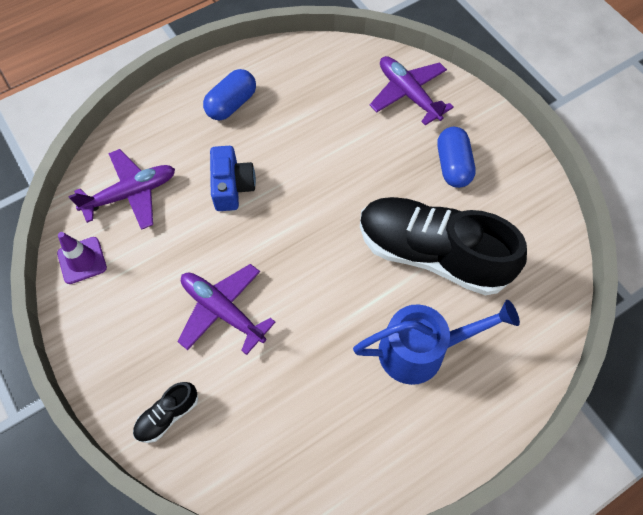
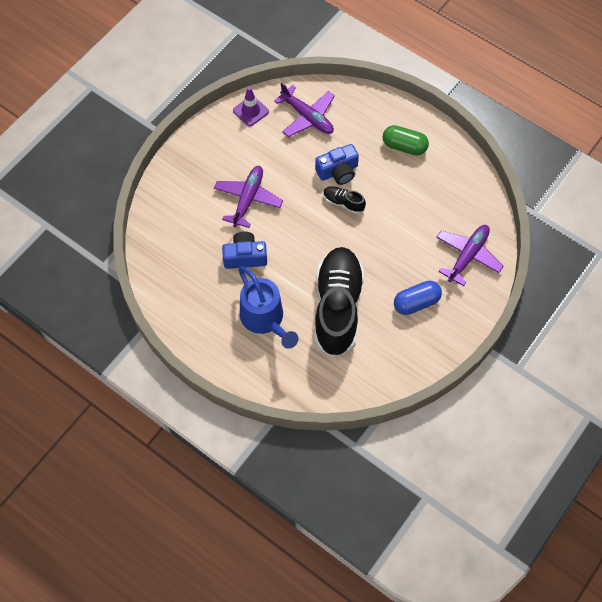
camera: 70 degrees right, 0 degrees up
black shoe [133,382,198,443] -> black shoe moved to [323,186,366,214]
blue capsule [203,69,256,120] -> green capsule [383,125,429,155]
none -> blue camera [222,232,267,269]

